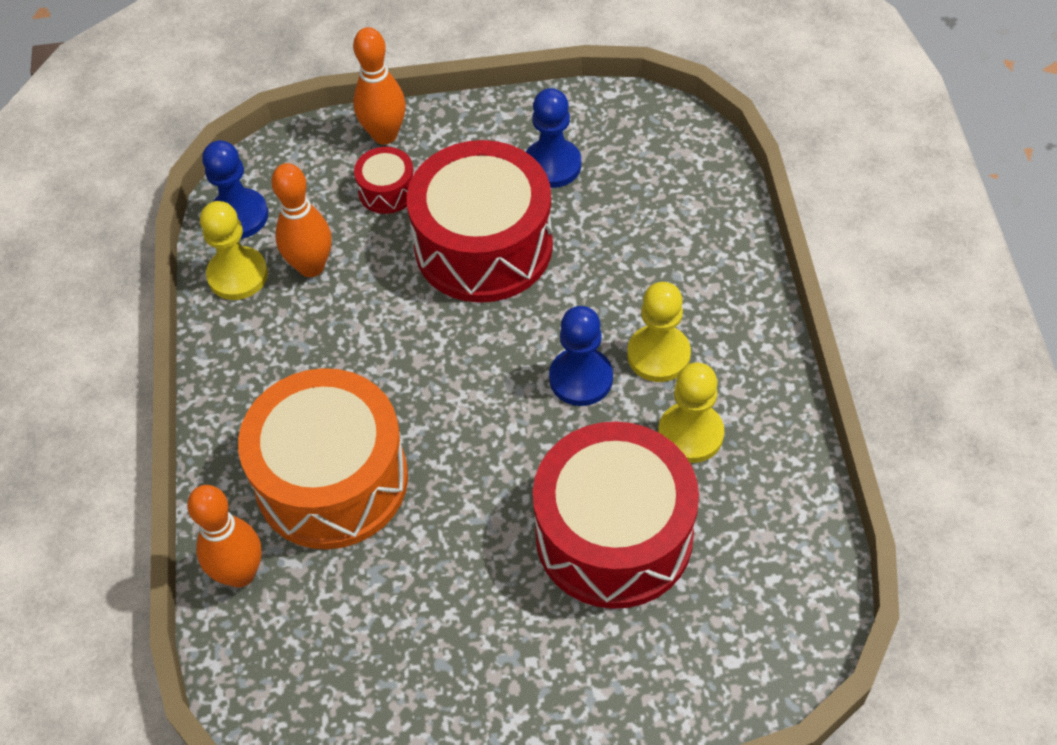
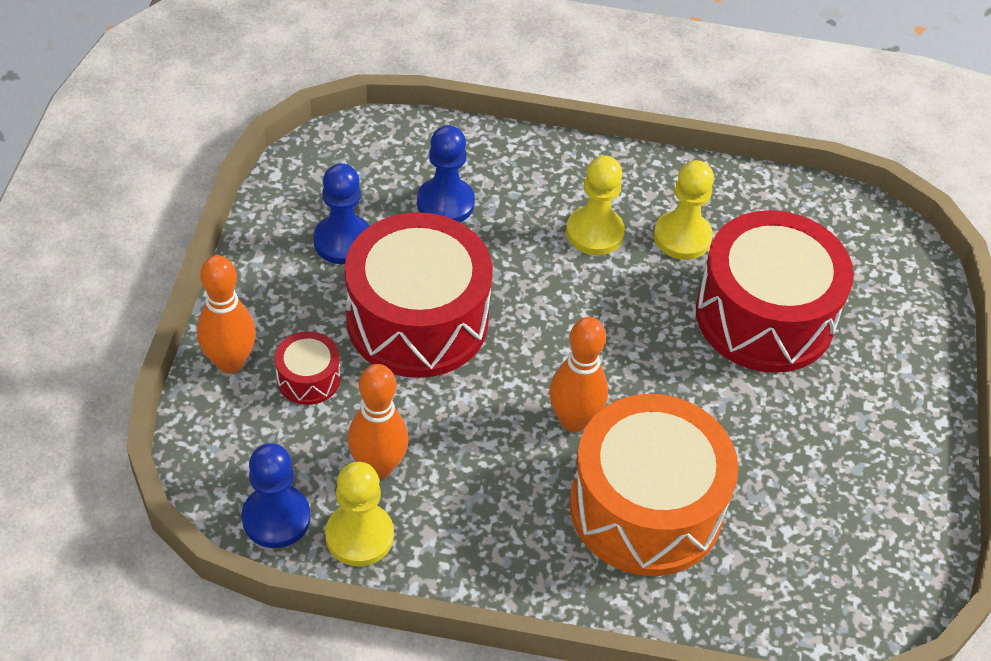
camera: 80 degrees left, 5 degrees down
orange bowling pin [187,485,262,587] -> orange bowling pin moved to [549,317,608,432]
blue pawn [549,306,613,406] -> blue pawn moved to [417,125,475,222]

